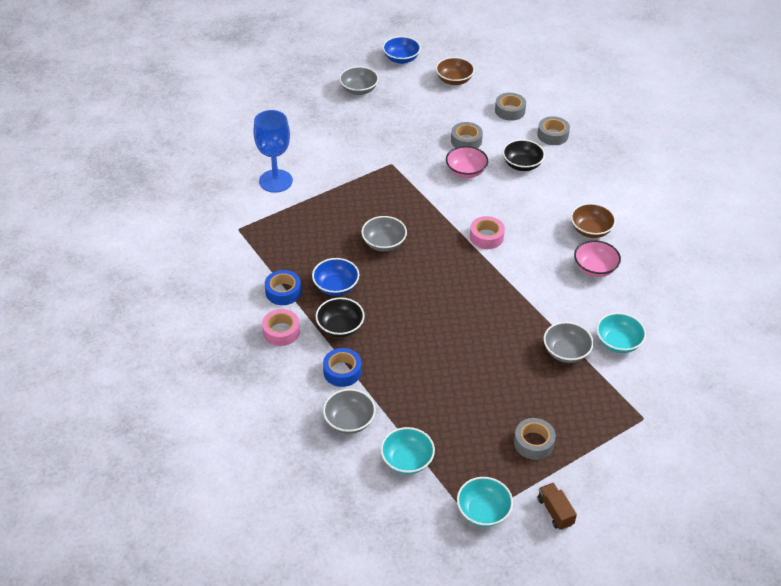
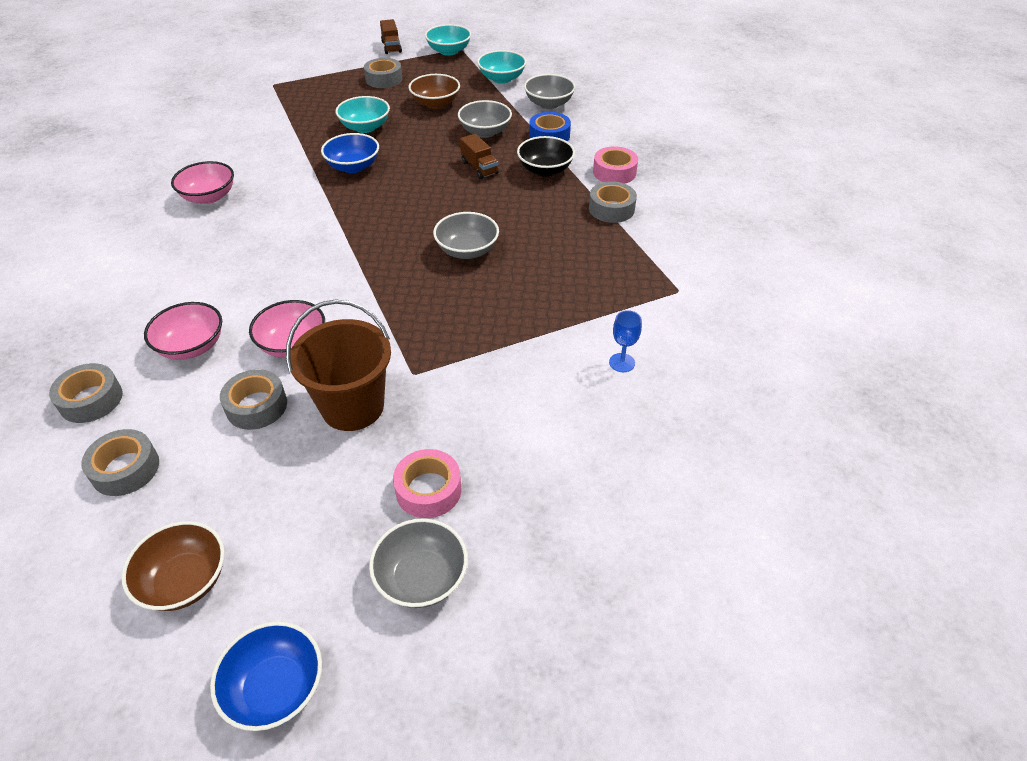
camera: 170 degrees left, 0 degrees up
blue goblet [253,110,293,193] -> blue goblet [609,310,642,372], size x0.44
blue tape [265,270,301,305] -> grey tape [589,181,637,223]
blue bowl [312,258,359,296] -> blue bowl moved to [321,133,379,173]
pink tape [470,216,505,249] -> pink tape moved to [393,449,461,518]
black bowl [503,139,545,171] -> pink bowl [144,302,222,360]
grey bowl [544,322,594,363] -> grey bowl moved to [458,100,512,138]
brown bowl [571,203,616,238] -> brown bowl moved to [409,74,460,109]
turquoise bowl [596,313,646,353] -> turquoise bowl moved to [335,96,390,133]
none -> brown bucket [286,299,391,431]
none -> brown truck [460,134,499,179]

